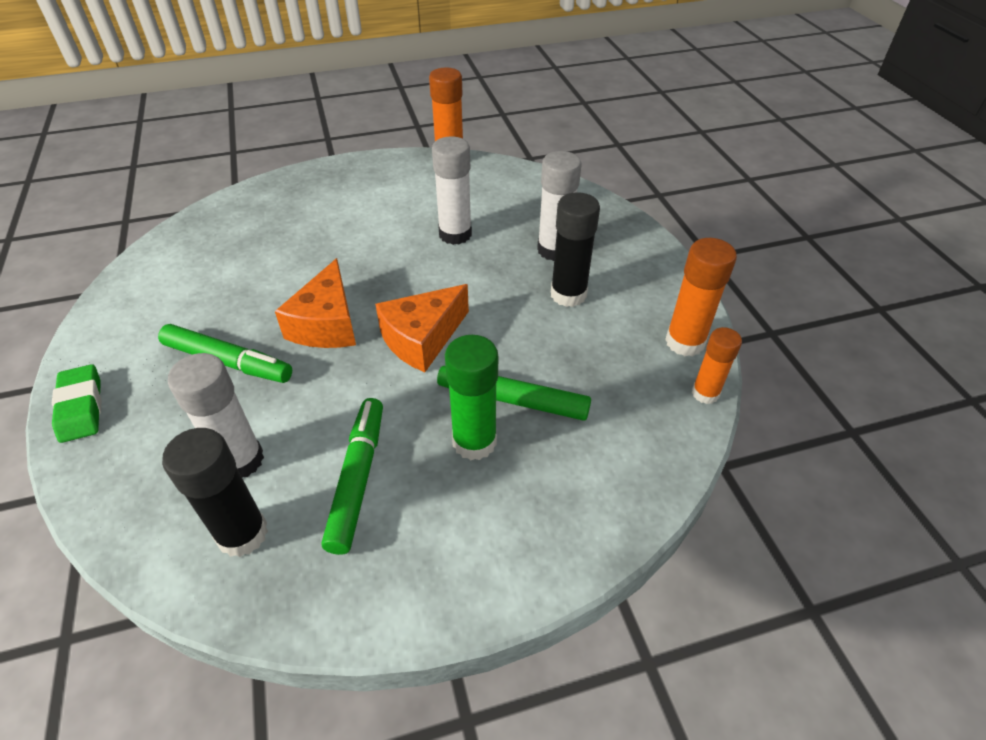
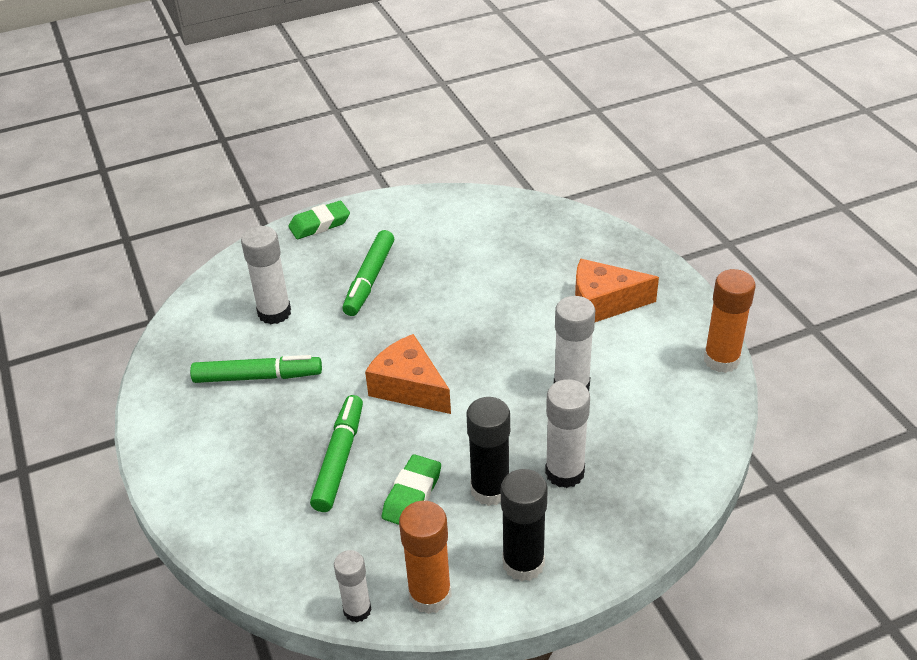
camera: 85 degrees right, 5 degrees down
black glue stick [162,428,268,557] -> black glue stick moved to [501,469,548,581]
orange cheese [275,258,356,348] -> orange cheese moved to [575,259,659,322]
green glue stick [445,335,498,460] -> none
orange glue stick [692,327,742,404] -> white glue stick [334,550,372,623]
none -> green eraser [382,454,441,525]

